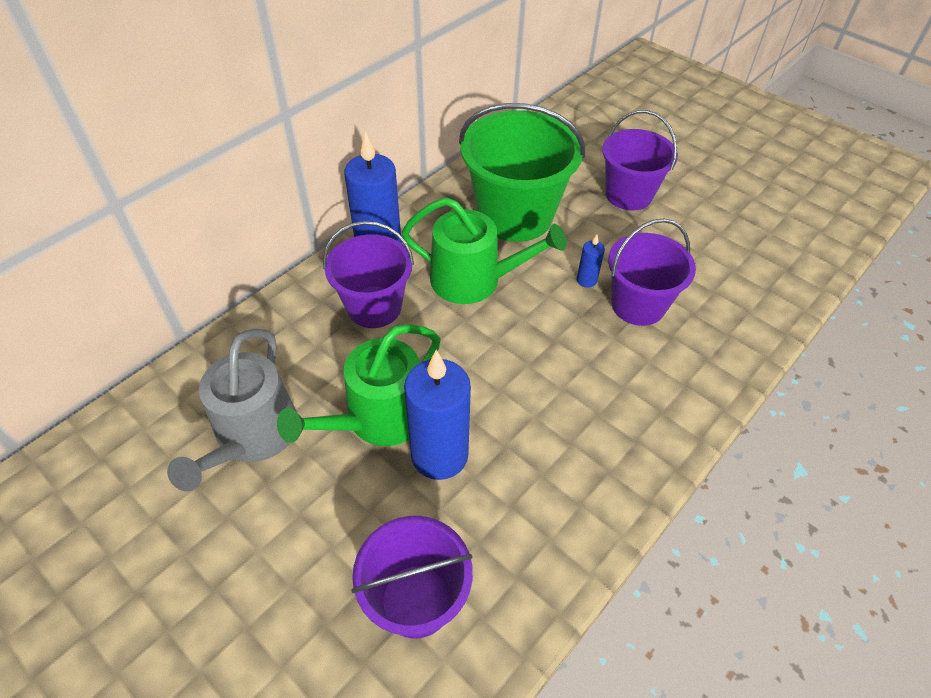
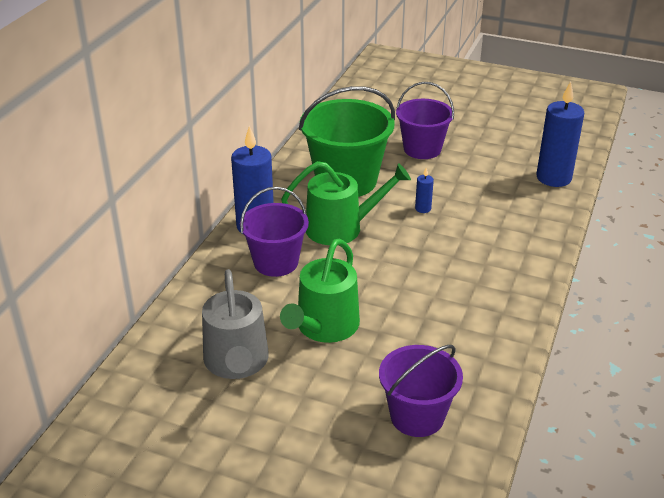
camera: 20 degrees left, 15 degrees down
blue candle [404,350,471,480] -> blue candle moved to [536,81,584,187]
purple bucket [608,218,696,326] -> none

